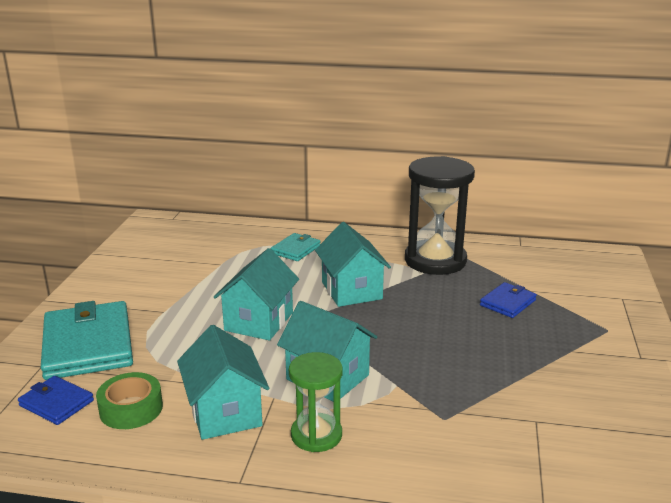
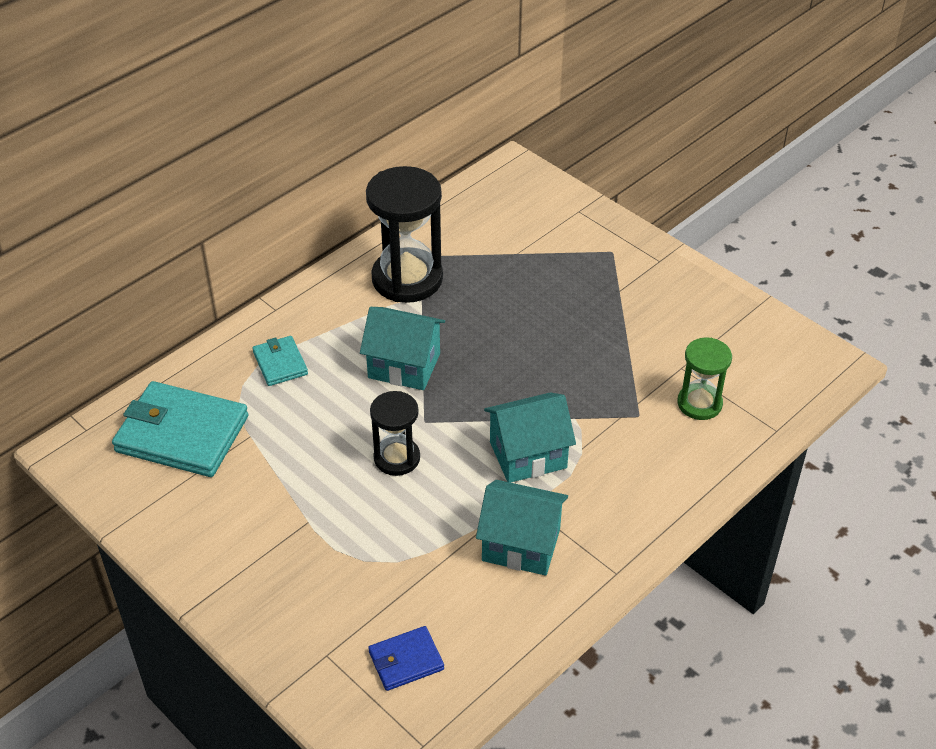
camera: 55 degrees left, 20 degrees up
turquoise wallet [41,301,133,380] -> turquoise wallet moved to [112,381,249,477]
green tape [96,372,163,429] -> none
turquoise house [214,248,299,341] -> black hourglass [370,391,420,476]
green hourglass [289,352,343,452] -> green hourglass moved to [677,337,732,420]
blue wallet [480,282,537,318] -> none

